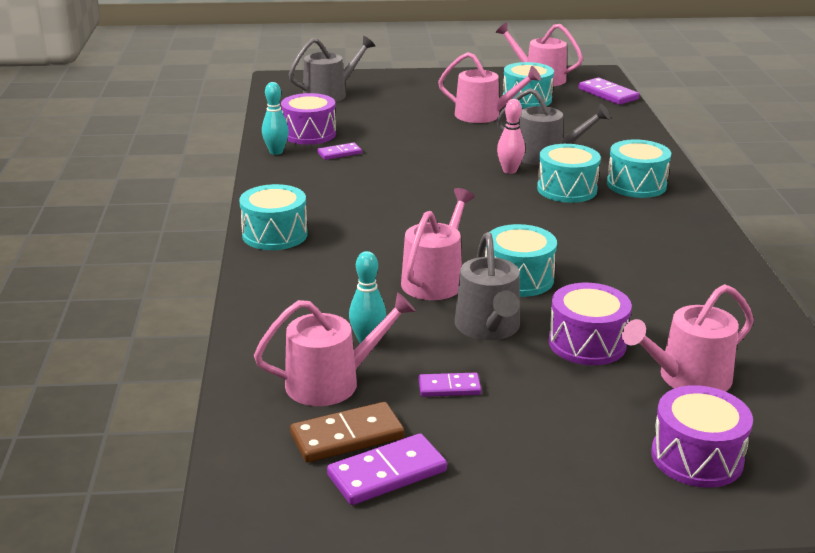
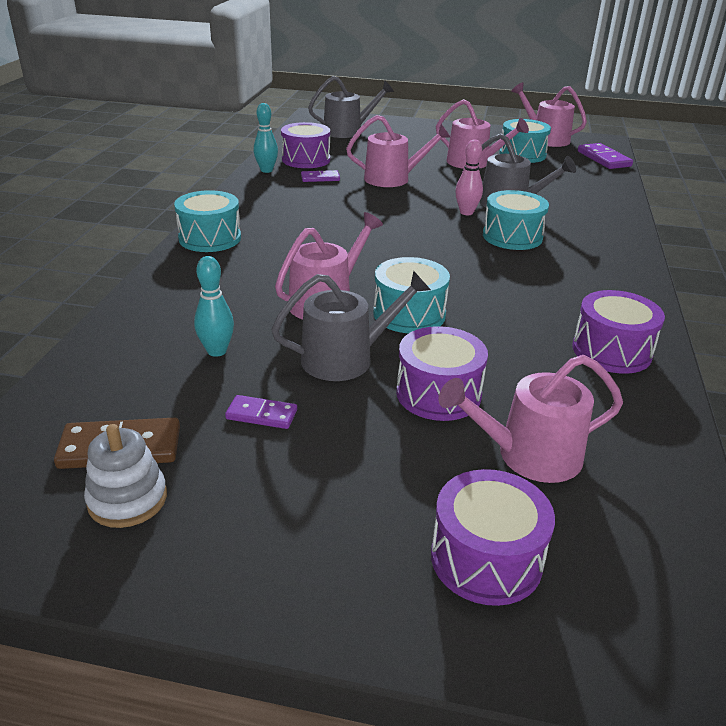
camera: 15 degrees right, 5 degrees up
pink watering can [254,292,416,406] -> pink watering can moved to [346,115,451,187]
purple domino [327,433,447,505] -> white stacking toy [84,424,167,528]
grey watering can [455,232,520,340] -> grey watering can turned 120 degrees counterclockwise [271,271,431,381]
turquoise drum [607,139,671,198] -> none
none -> purple drum [572,290,665,374]

